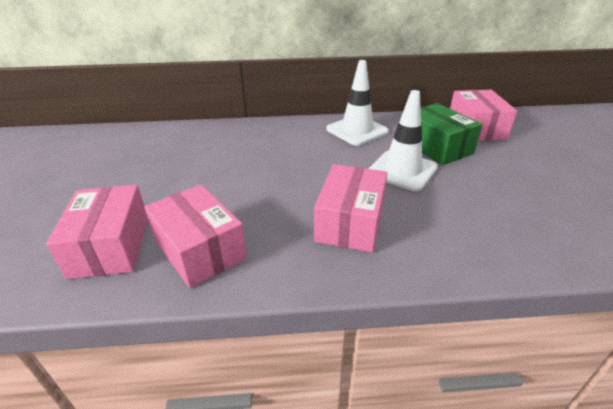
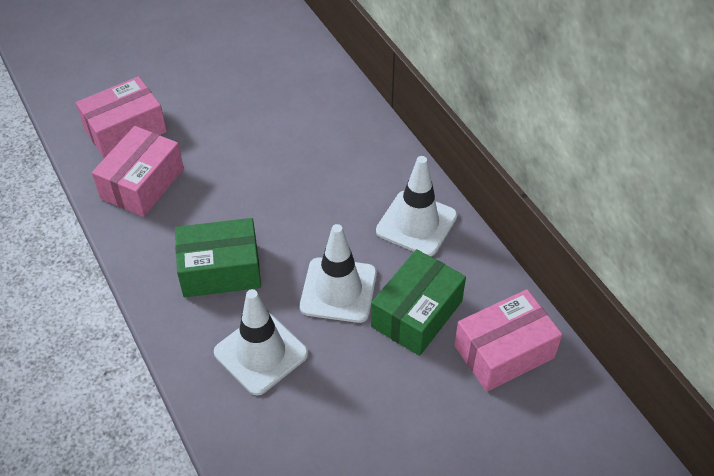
camera: 65 degrees right, 15 degrees up
pink box [314,164,387,252] -> green box [175,218,261,297]
none -> white traffic cone [214,289,308,395]

